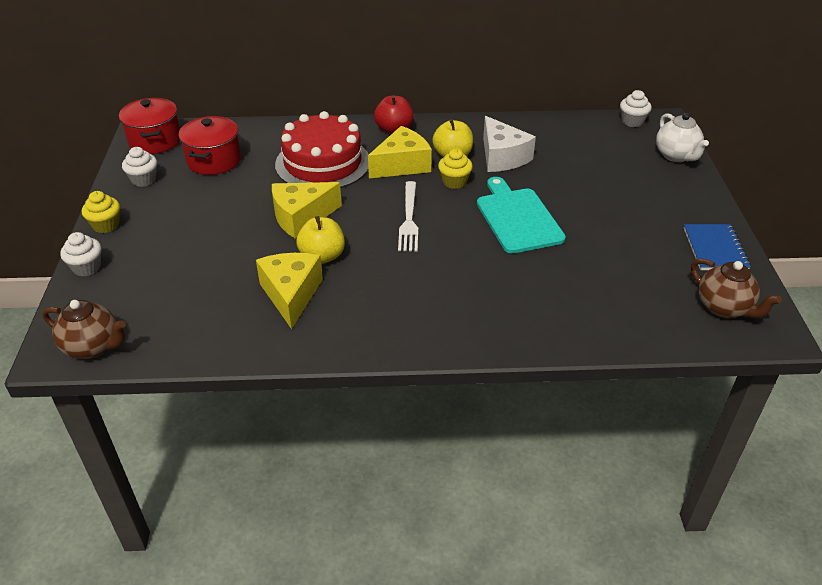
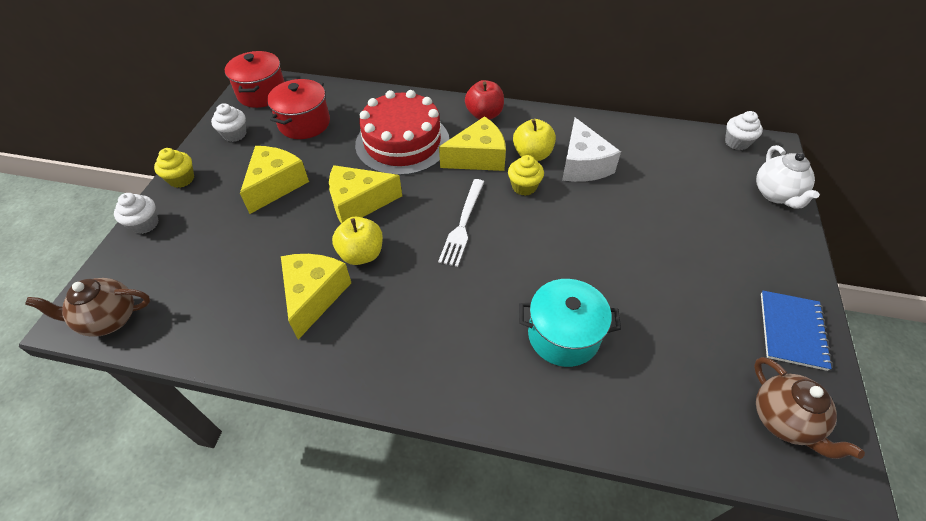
camera: 15 degrees right, 10 degrees up
brown teapot [42,300,126,359] -> brown teapot turned 135 degrees clockwise [25,278,150,337]
turquoise cutting board [477,177,566,253] -> none
none -> yellow cheese [240,146,309,214]
none -> turquoise pot [519,279,621,367]

